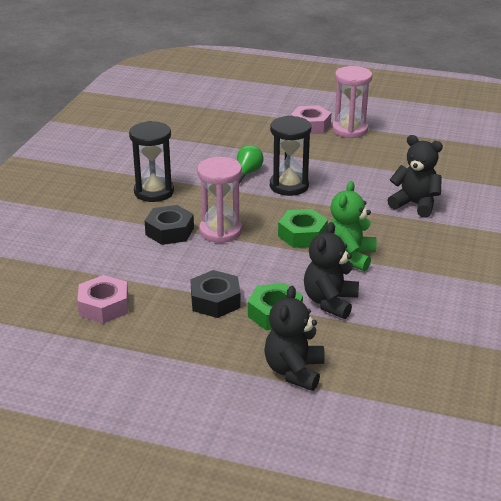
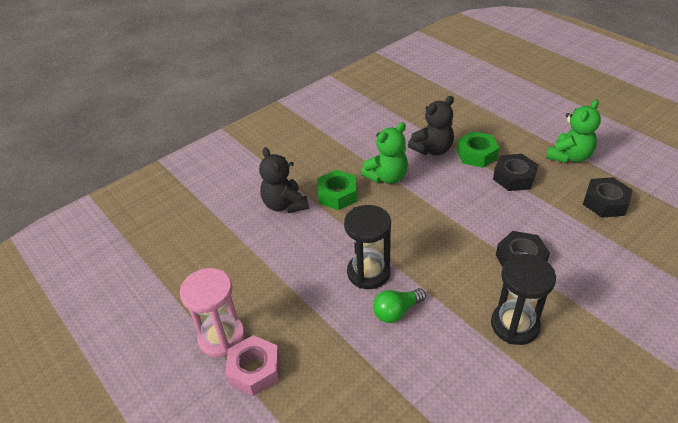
camera: 145 degrees left, 10 degrees up
pink nut [77,275,128,324] -> black nut [583,177,633,218]
pink hourglass [197,157,242,243] -> none
black teddy bear [264,286,325,391] -> none
green nut [278,209,328,248] -> green nut moved to [317,170,357,210]
none -> green teddy bear [546,99,601,163]

